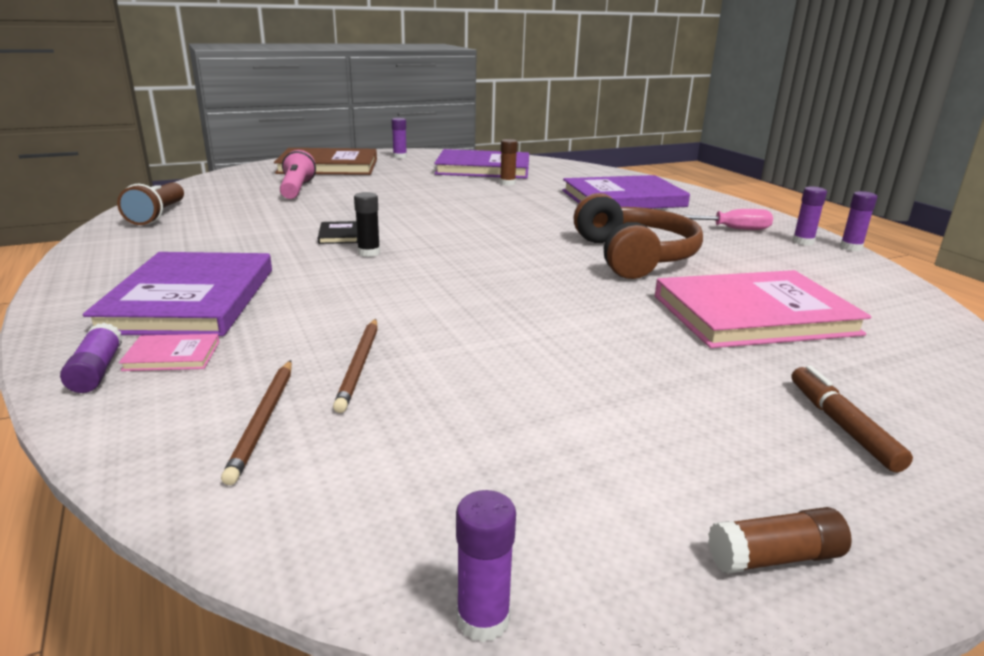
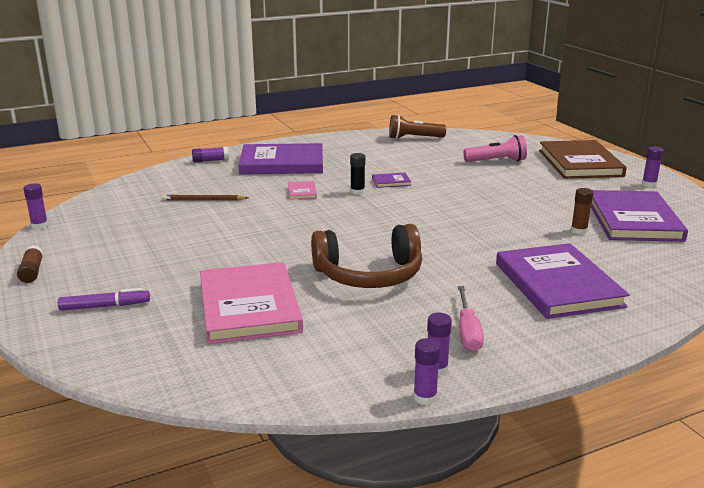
camera: 90 degrees right, 0 degrees up
pink book [119,334,220,371] -> pink book moved to [288,181,317,200]
brown pencil [221,360,292,485] -> none
black book [318,221,358,244] -> purple book [372,173,411,188]
brown marker [791,365,913,473] -> purple marker [58,288,150,311]

